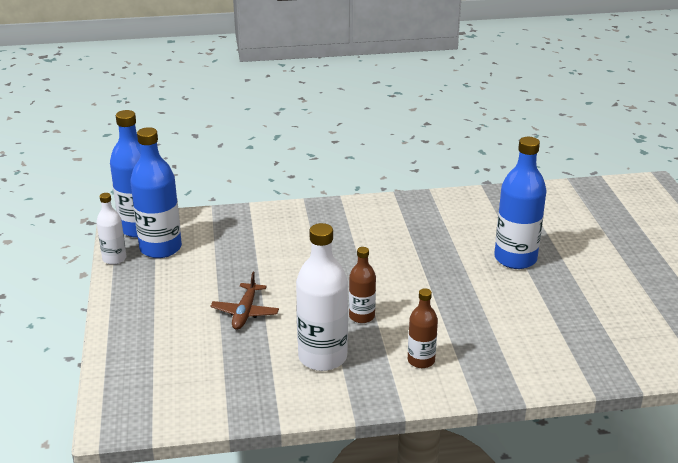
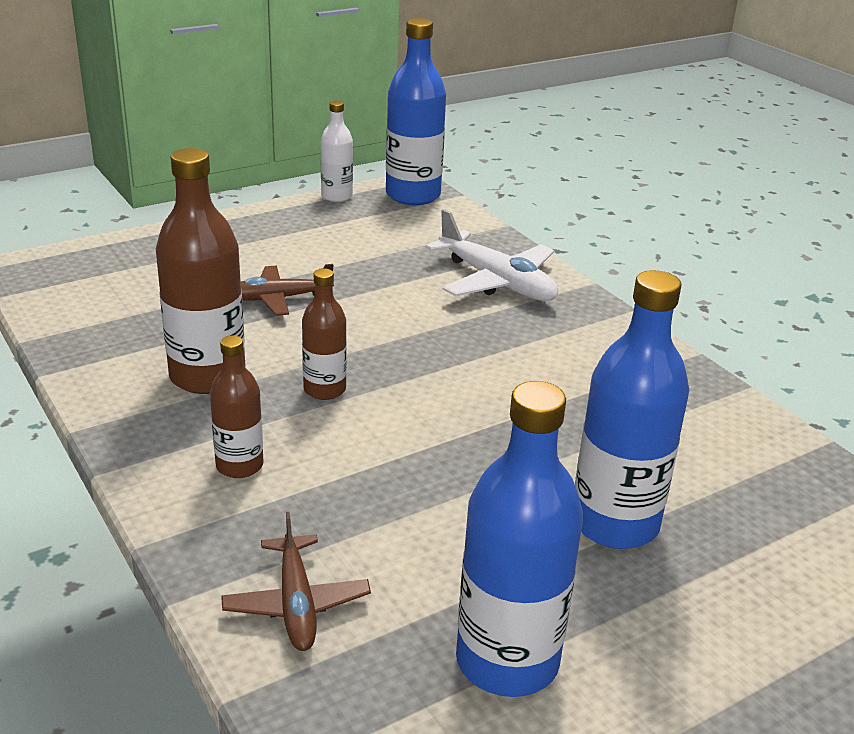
camera: 65 degrees right, 0 degrees up
blue bottle [130,127,182,258] -> blue bottle moved to [456,381,583,697]
white bottle [296,223,348,371] -> brown bottle [156,148,246,394]
none -> brown plane [221,512,371,651]
none -> white plane [425,209,558,301]

